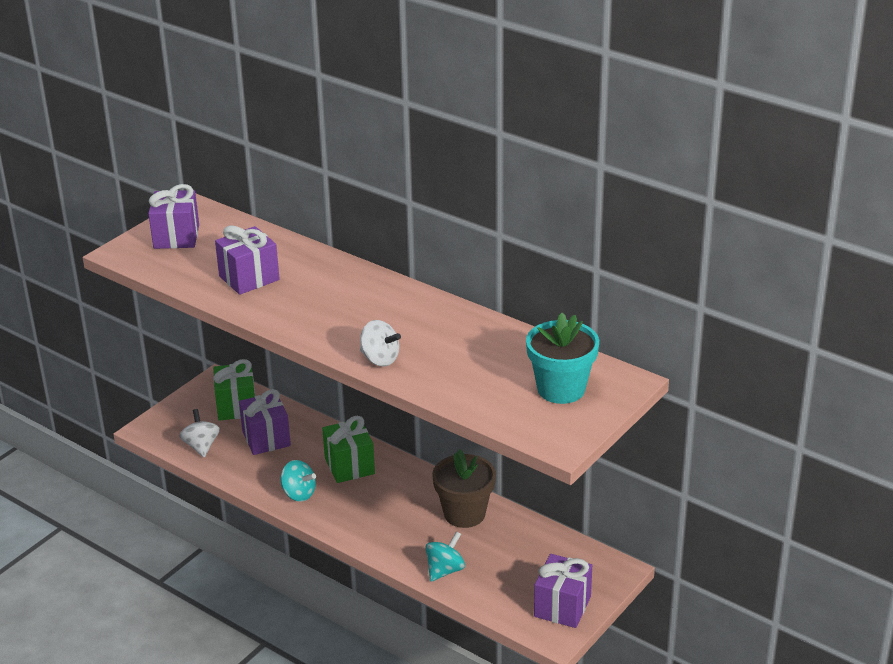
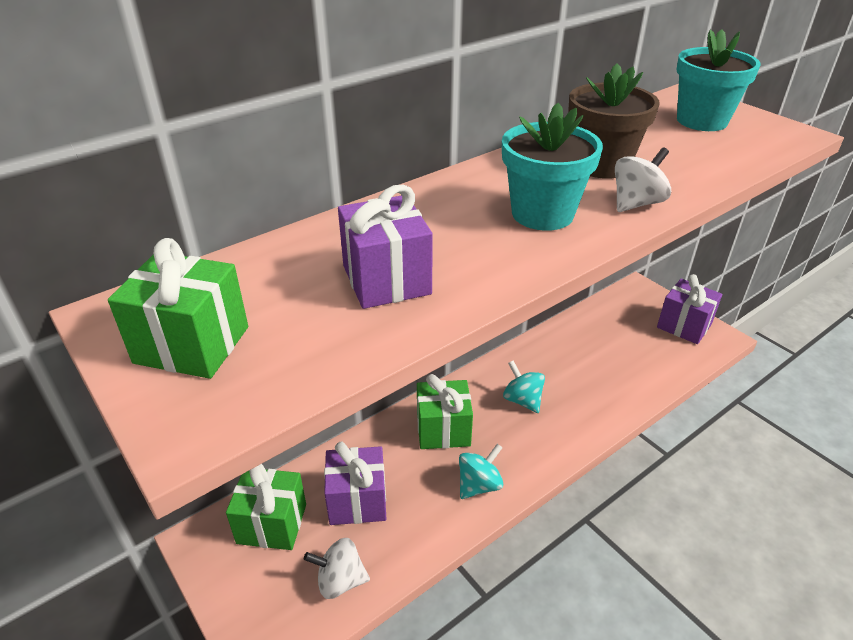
camera: 75 degrees left, 5 degrees up
purple gift [148,184,199,249] -> green gift [108,238,248,379]
turquoise spinning top [425,531,465,582] -> turquoise spinning top moved to [503,361,545,413]
brown flower pot [432,449,496,528] -> brown flower pot moved to [568,63,660,179]
none -> turquoise flower pot [502,103,603,231]

